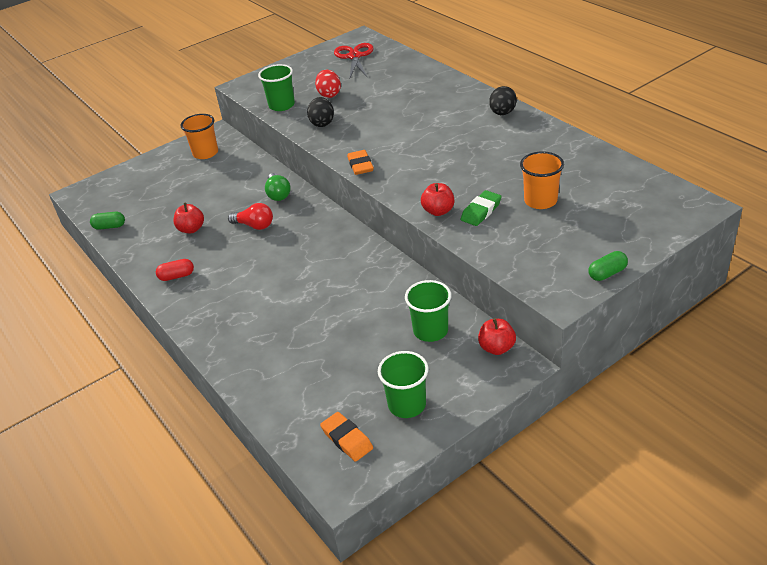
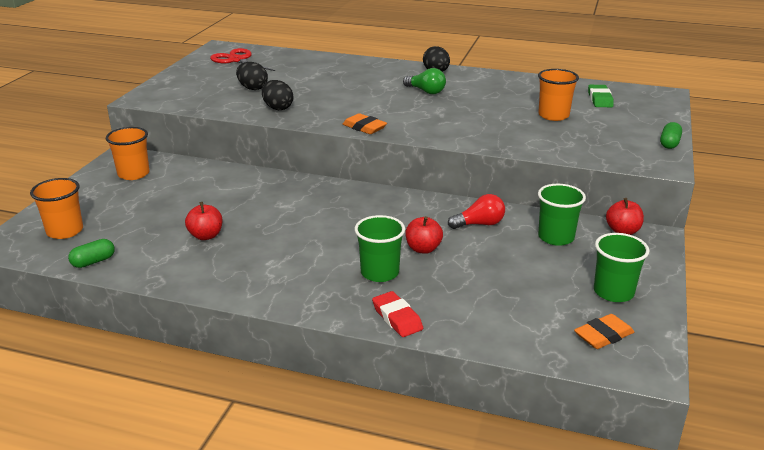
camera: 40 degrees left, 10 degrees down
red capsule [156,259,194,281] -> none
red light bulb [228,203,273,230] -> red light bulb moved to [448,194,505,229]
green cup [258,64,295,111] -> green cup moved to [355,215,405,282]
green light bulb [265,173,291,201] -> green light bulb moved to [403,68,446,94]
red egg [315,70,341,98] -> black egg [236,62,268,90]
orange eraser [320,412,373,462] -> orange eraser turned 45 degrees counterclockwise [574,314,634,349]
red apple [421,183,454,216] -> red apple moved to [405,216,443,254]
green eraser [461,190,502,226] -> green eraser moved to [588,85,614,107]
none -> orange cup [30,178,83,239]
none -> red eraser [372,291,423,337]

